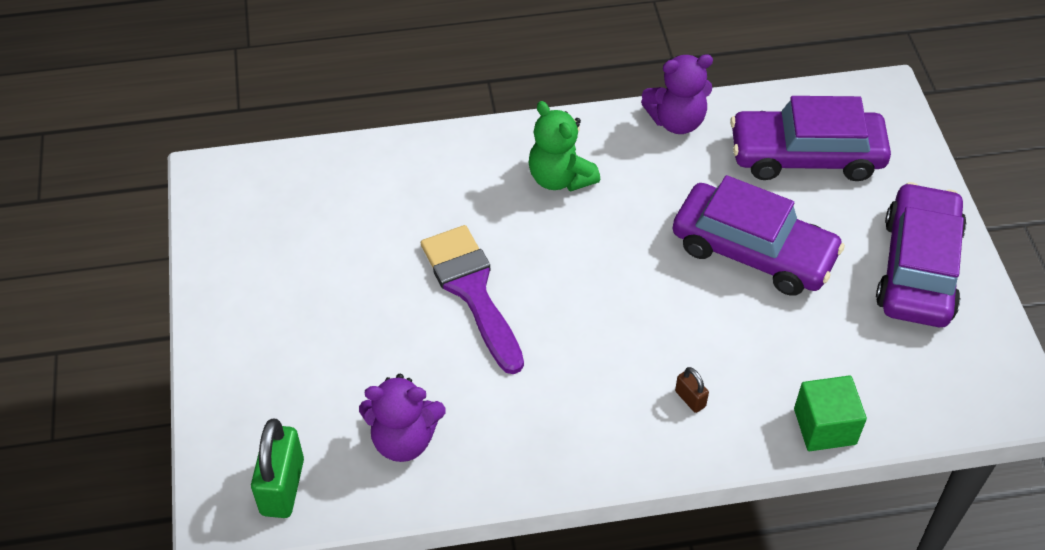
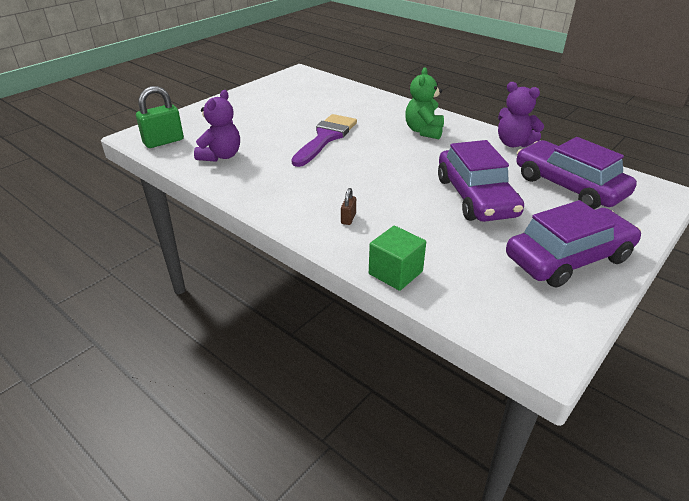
camera: 50 degrees right, 15 degrees down
purple teddy bear [359,374,445,462] -> purple teddy bear turned 120 degrees counterclockwise [194,90,240,162]

